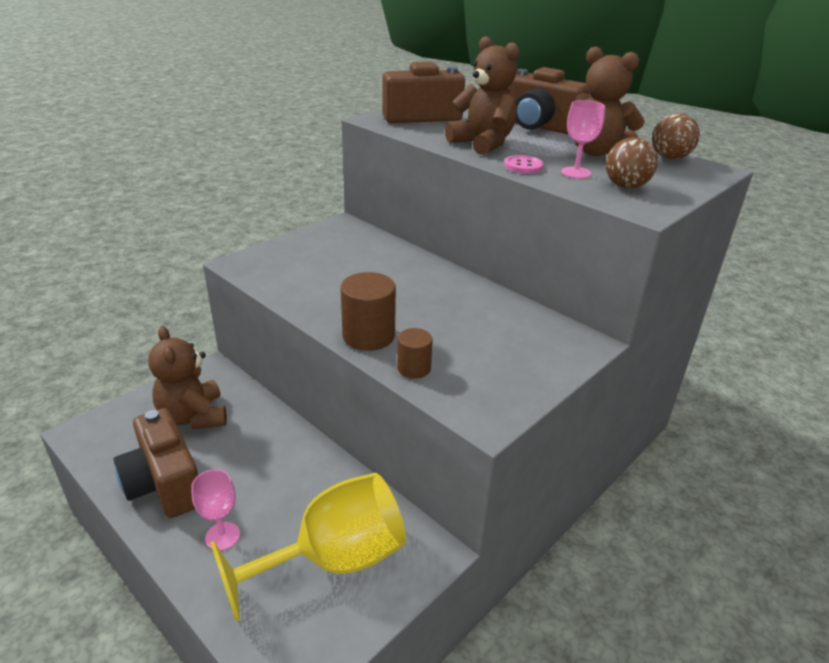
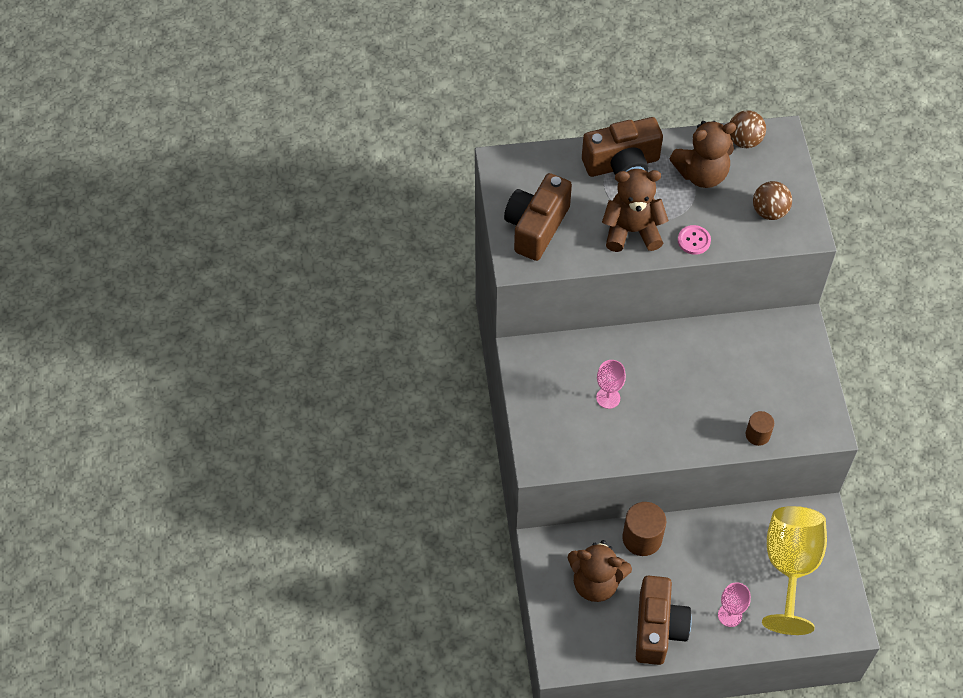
camera: 50 degrees left, 25 degrees up
brown camera [113,408,198,518] -> brown camera turned 90 degrees counterclockwise [636,576,692,665]
brown cylinder [341,272,396,351] -> brown cylinder moved to [622,502,666,556]
pink goblet [561,100,605,179] -> pink goblet moved to [596,360,626,409]

